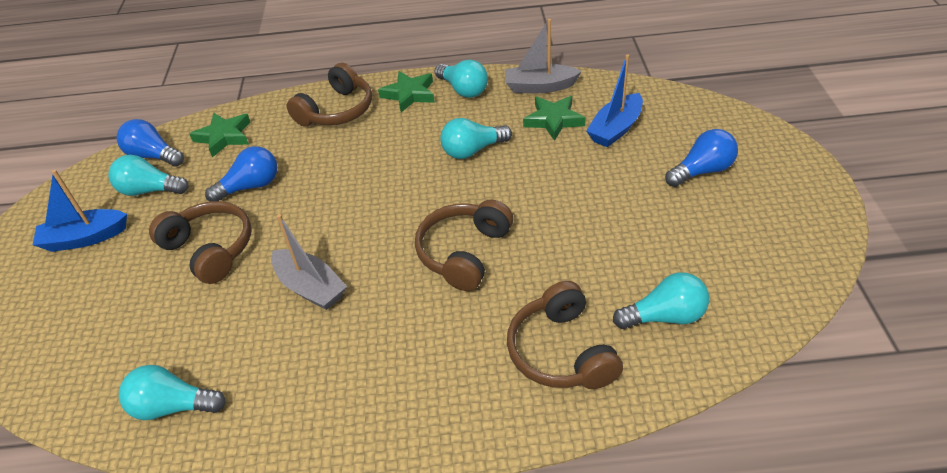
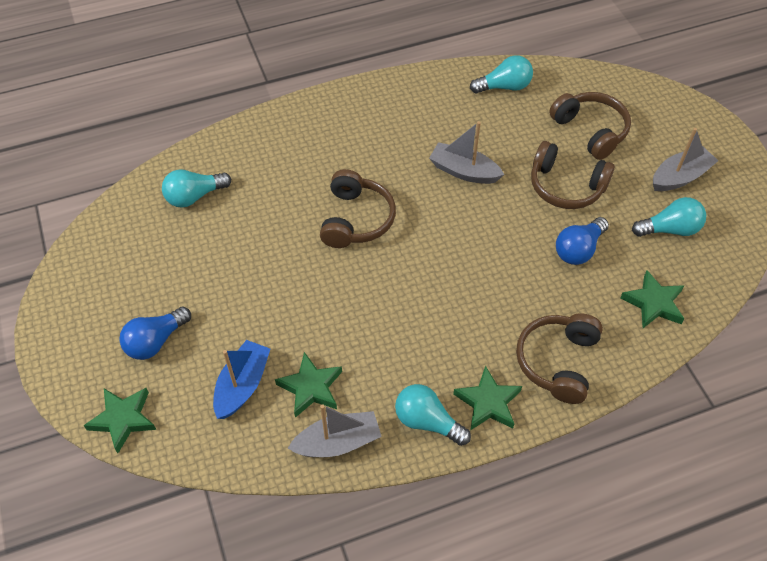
camera: 160 degrees right, 10 degrees up
blue boat [33,170,127,252] -> grey boat [653,128,718,191]
blue light bulb [117,119,184,167] -> none
turquoise light bulb [440,118,512,159] -> none
brown headphones [507,281,623,389] -> brown headphones moved to [549,92,631,160]
none -> green star [84,388,156,453]

